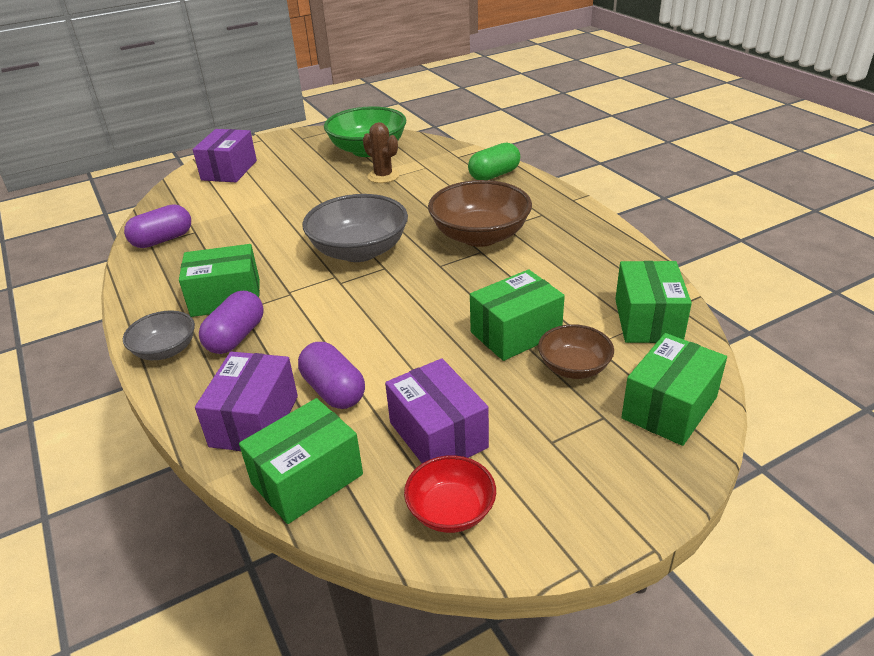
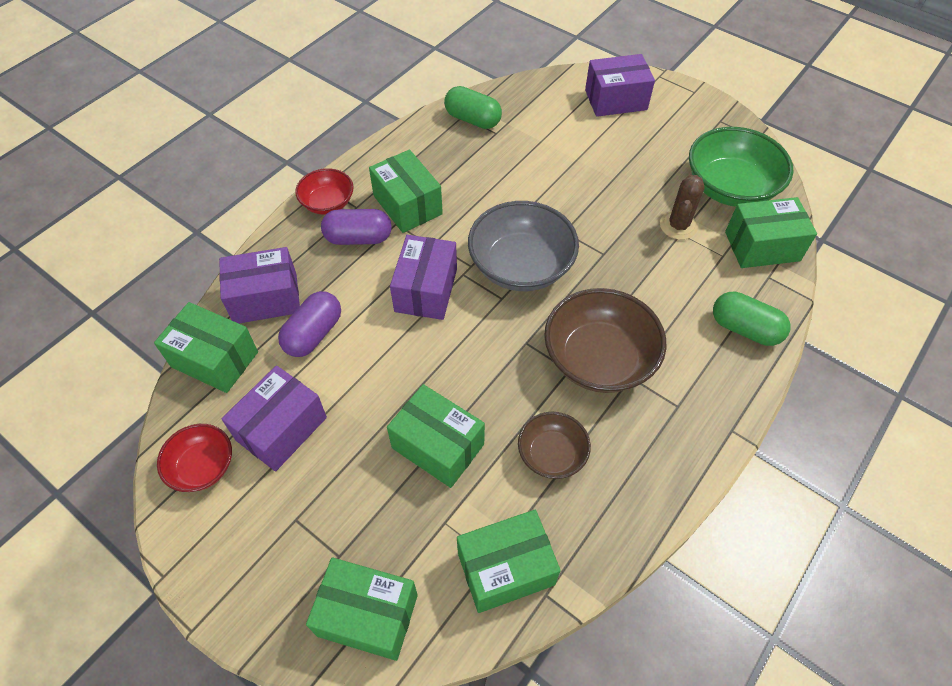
camera: 65 degrees right, 20 degrees up
grey bowl [123,310,195,360] -> red bowl [295,168,353,214]
purple capsule [124,204,191,248] -> green capsule [444,86,502,129]
brown bowl [538,324,614,379] -> brown bowl moved to [518,412,591,479]
none -> purple box [390,235,457,320]
none -> green box [725,197,817,268]

